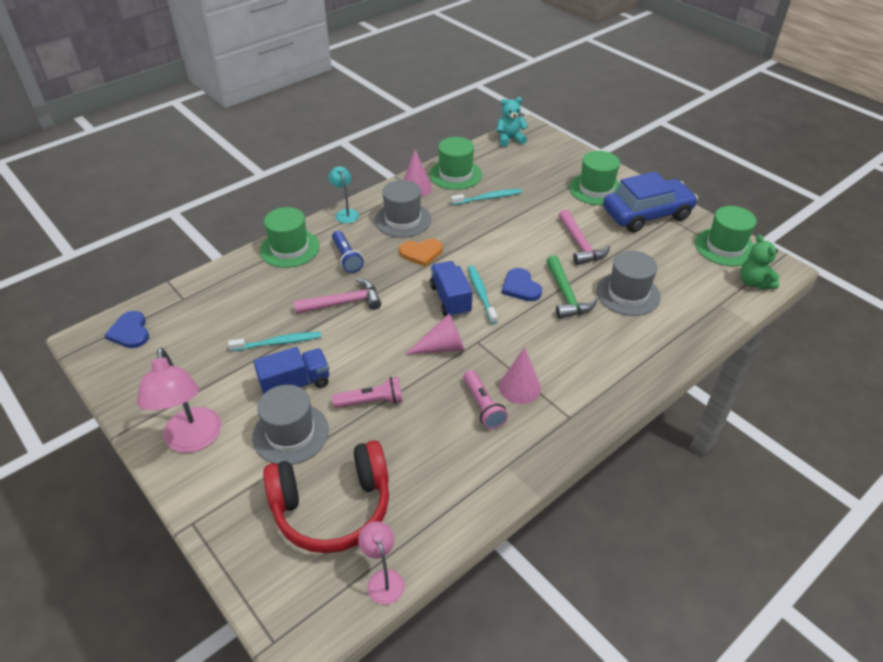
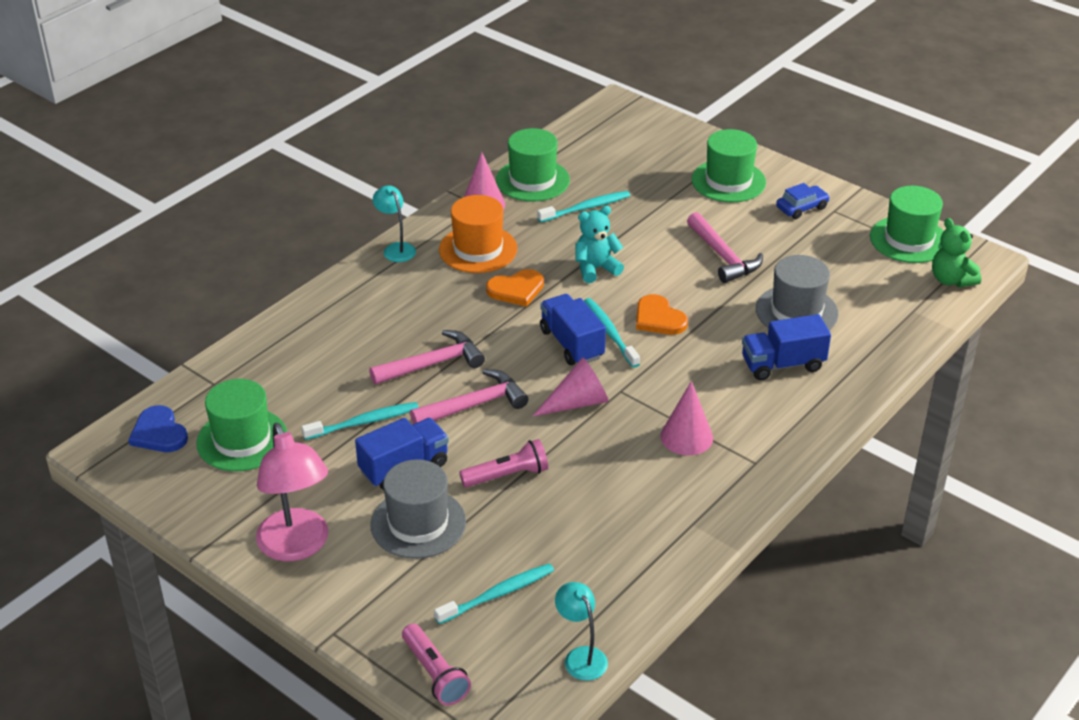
camera: 10 degrees left, 5 degrees down
green hat [260,207,320,268] -> green hat moved to [196,379,287,471]
red headphones [263,440,389,553] -> turquoise toothbrush [434,563,554,624]
blue flashlight [332,231,364,273] -> none
pink lamp [358,521,405,605] -> turquoise lamp [555,582,608,681]
grey hat [375,180,431,238] -> orange hat [439,195,517,273]
pink flashlight [463,370,508,429] -> pink flashlight moved to [402,624,471,705]
turquoise teddy bear [497,97,528,147] -> turquoise teddy bear moved to [575,206,624,283]
blue heart [502,268,542,301] -> orange heart [636,294,688,335]
green hammer [546,255,597,319] -> none
blue car [603,172,698,232] -> blue car [776,183,830,219], size x0.44
none -> pink hammer [410,369,528,424]
none -> blue truck [742,314,831,380]

